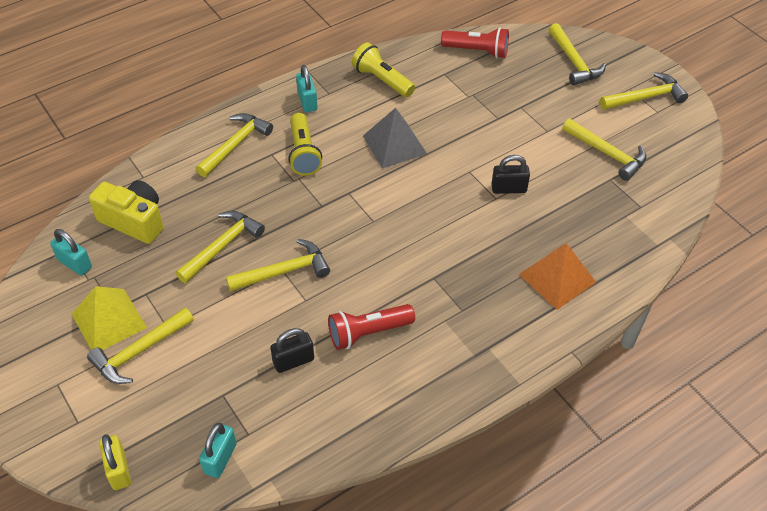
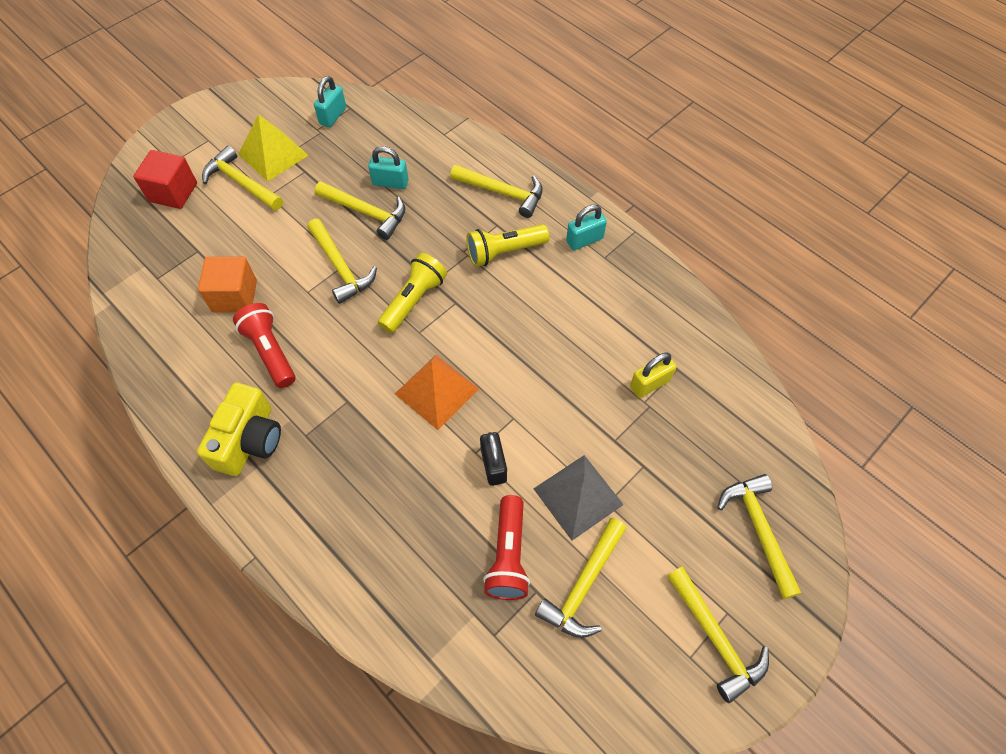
camera: 80 degrees right, 10 degrees up
yellow camera [89,180,164,244] -> yellow camera moved to [197,383,281,476]
yellow padlock [99,434,131,490] -> yellow padlock moved to [630,352,676,398]
turquoise padlock [199,423,237,478] -> turquoise padlock moved to [368,146,409,189]
black padlock [270,328,314,373] -> orange cube [198,256,257,312]
yellow flashlight [352,42,415,97] -> yellow flashlight moved to [378,253,447,333]
grey pyramid [363,108,427,168] -> grey pyramid moved to [534,455,624,541]
red flashlight [441,27,509,58] -> red flashlight moved to [483,495,530,600]
orange pyramid [519,243,596,310] -> orange pyramid moved to [395,355,479,430]
yellow hammer [549,23,606,85] -> yellow hammer turned 105 degrees clockwise [717,474,801,599]
none -> red cube [133,150,197,209]

